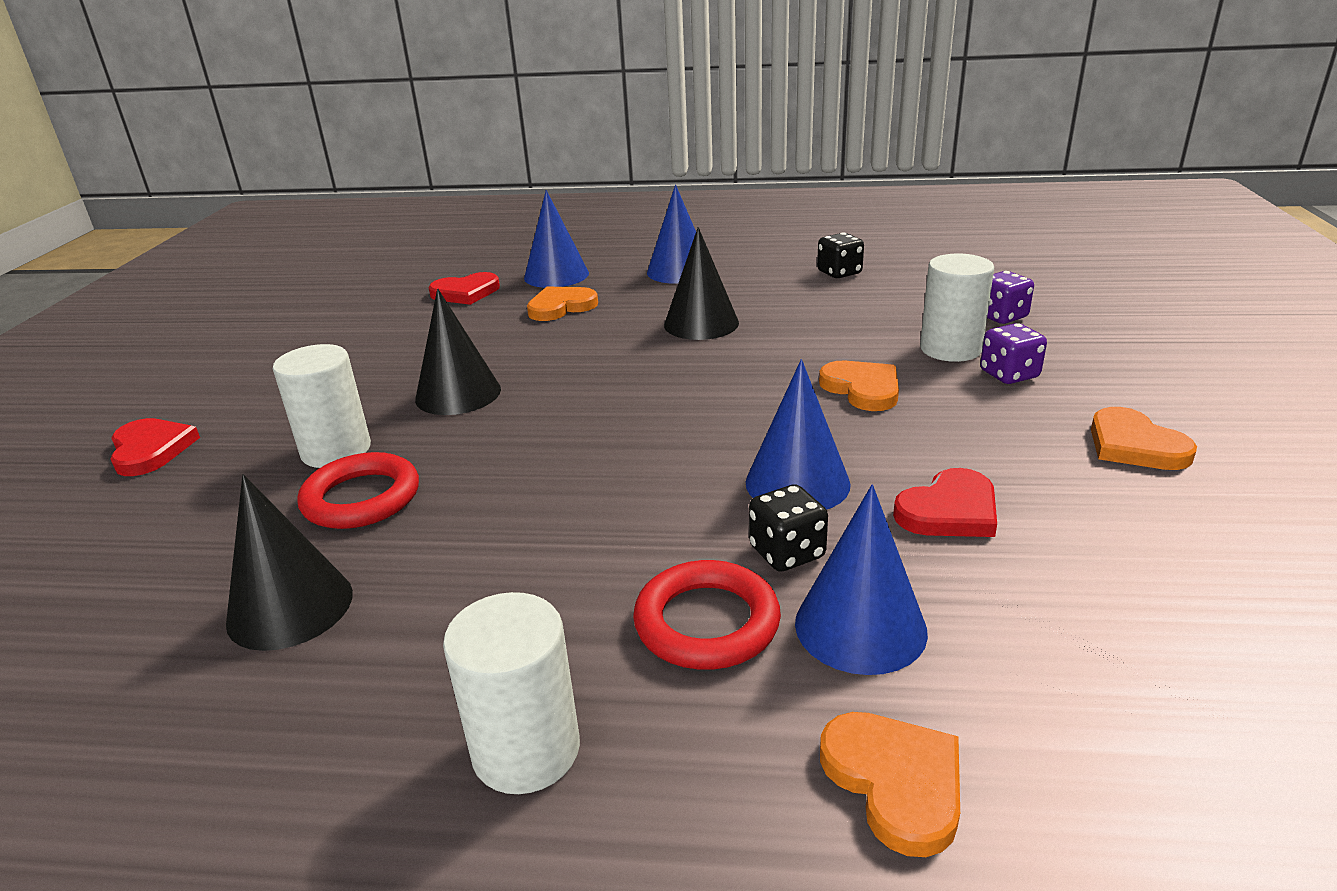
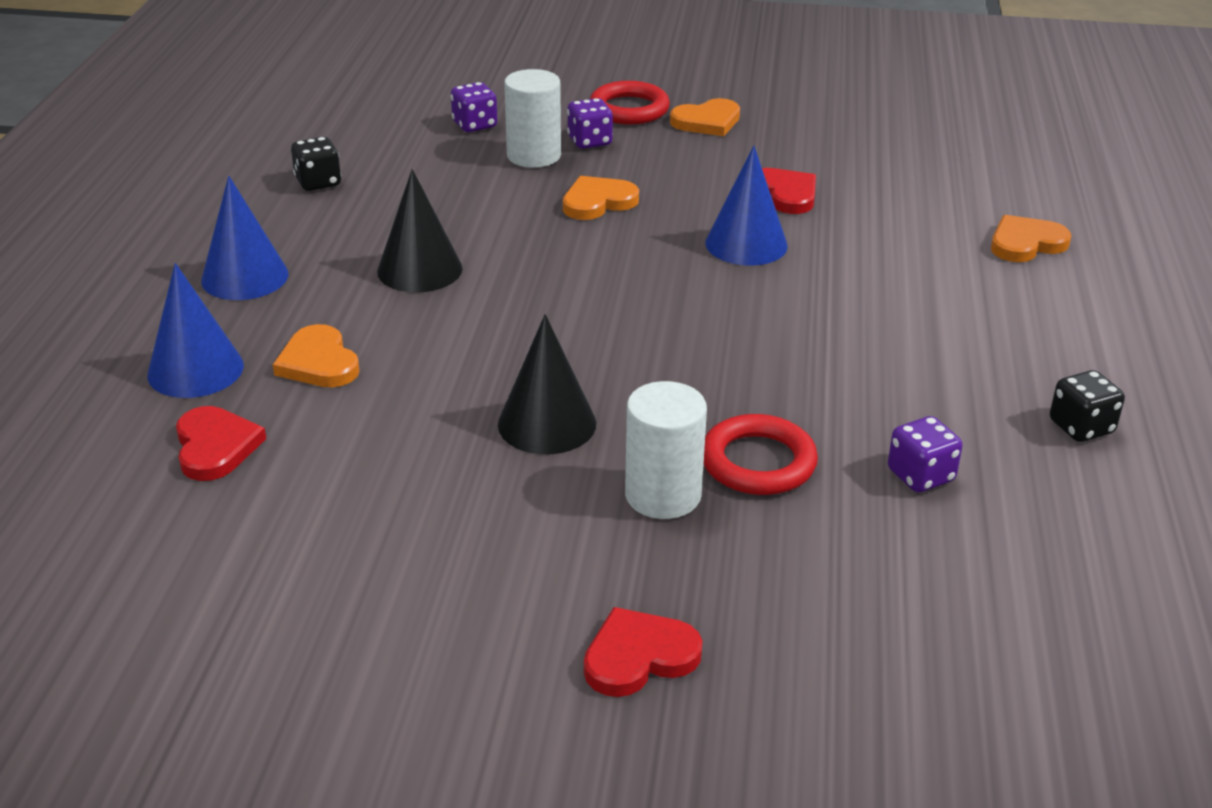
camera: 90 degrees left, 5 degrees up
black cone [226,474,353,651] -> purple dice [888,416,963,492]
white cylinder [443,592,580,794] -> none
red ring [633,560,781,670] -> red ring moved to [590,81,670,125]
black dice [749,484,828,572] -> black dice moved to [1050,370,1125,442]
blue cone [795,484,928,675] -> none

